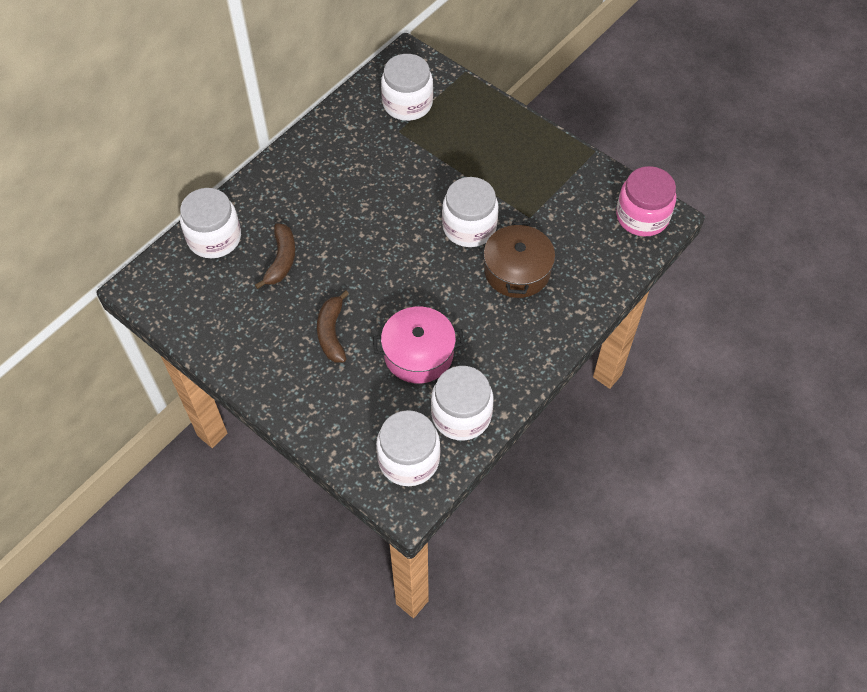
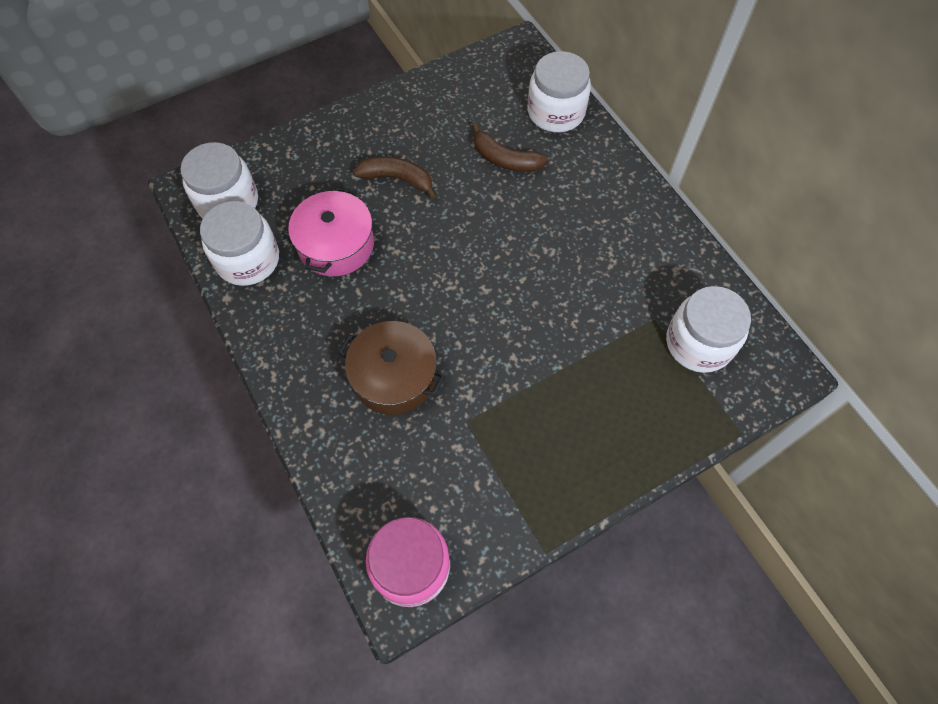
camera: 110 degrees right, 5 degrees up
white jar [442,177,499,247] -> none

